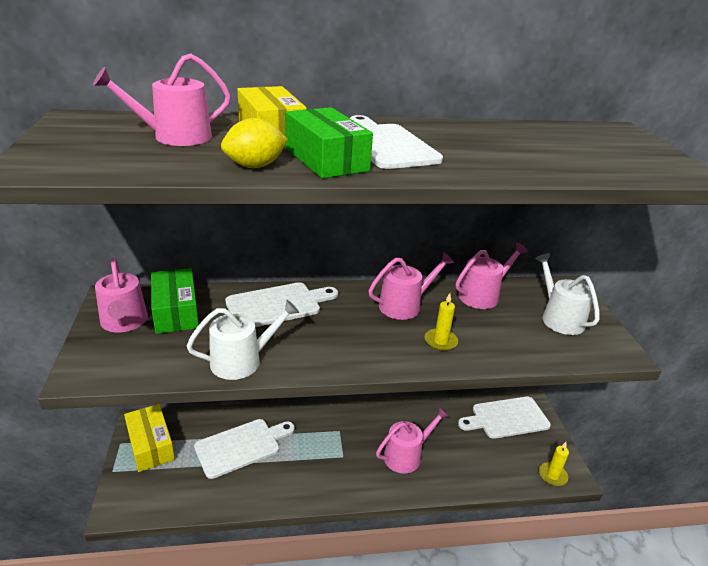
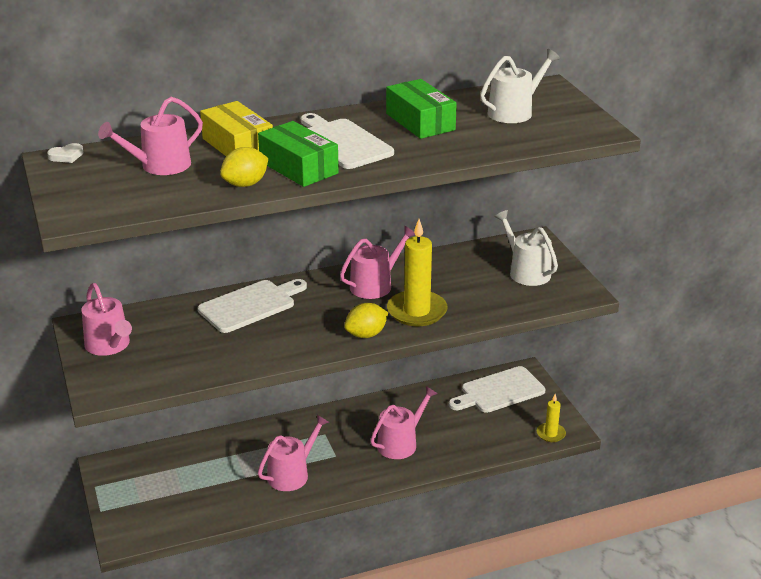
camera: 10 degrees left, 0 degrees up
yellow box [124,404,175,472] -> none
green box [151,268,199,334] -> green box moved to [386,79,457,139]
white watering can [187,300,299,380] -> white watering can moved to [480,49,560,123]
white cutting board [194,419,295,479] -> none
yellow candle [425,293,458,351] -> yellow candle [387,219,448,326], size x1.88
pink watering can [456,242,528,309] -> pink watering can moved to [258,415,329,491]
none -> white heart [47,143,84,163]
none -> yellow lemon [344,303,388,338]

